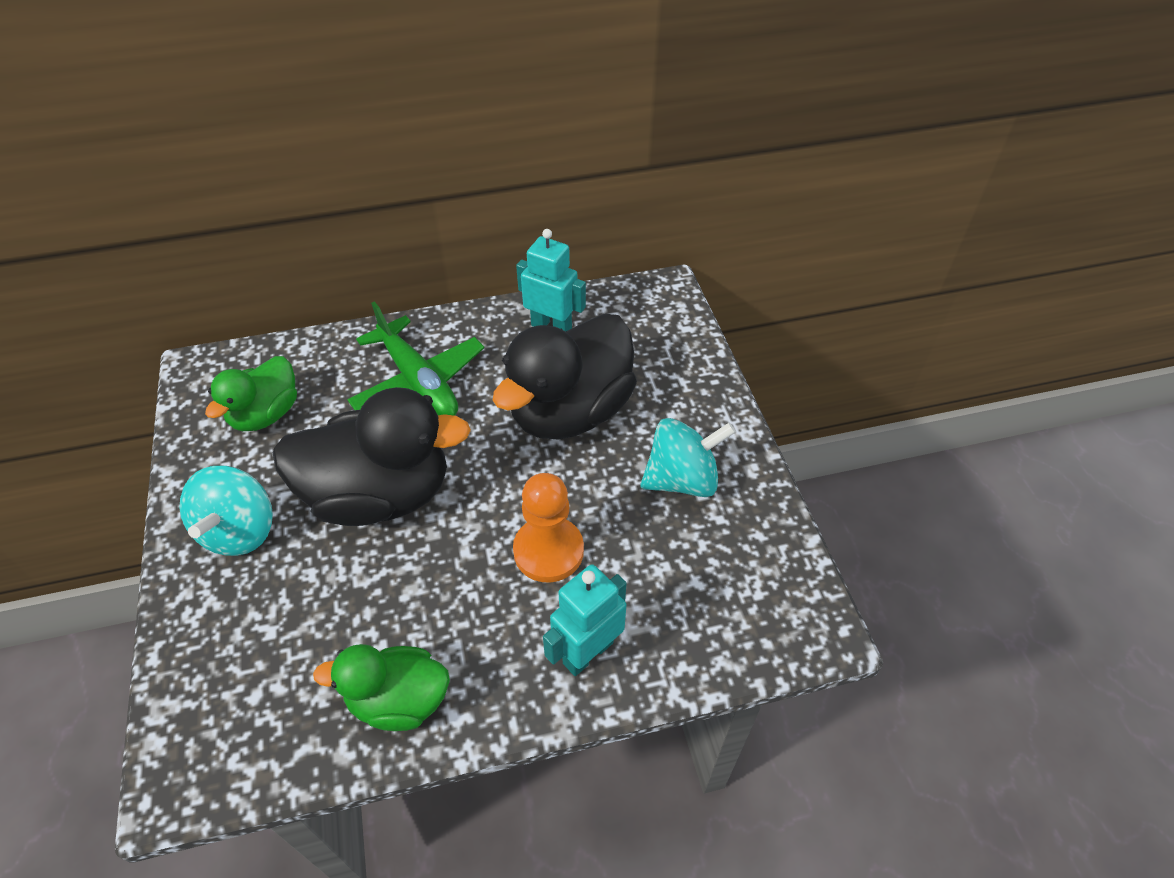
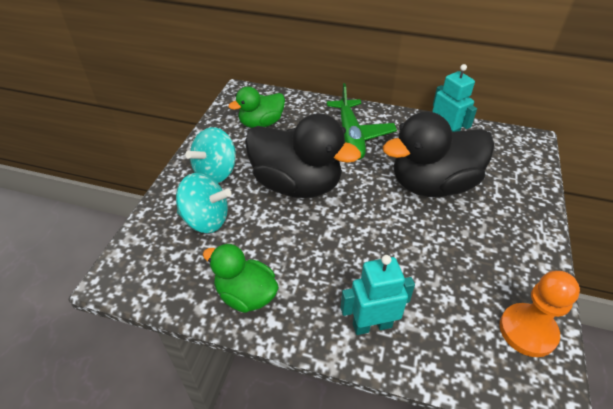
camera: 30 degrees right, 5 degrees down
orange pawn [513,473,584,582] -> orange pawn moved to [500,271,580,357]
turquoise spinning top [640,418,736,497] -> turquoise spinning top moved to [176,173,232,233]

